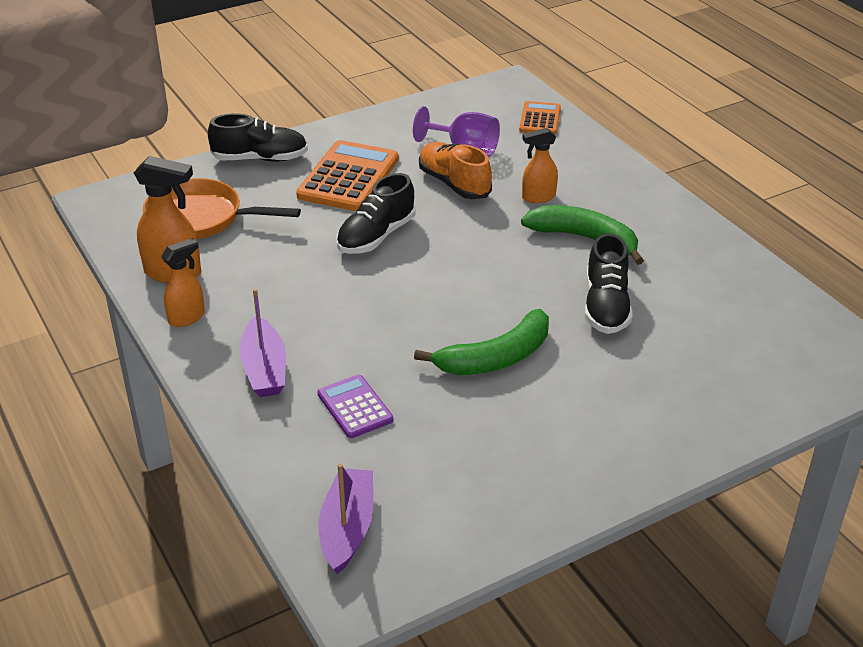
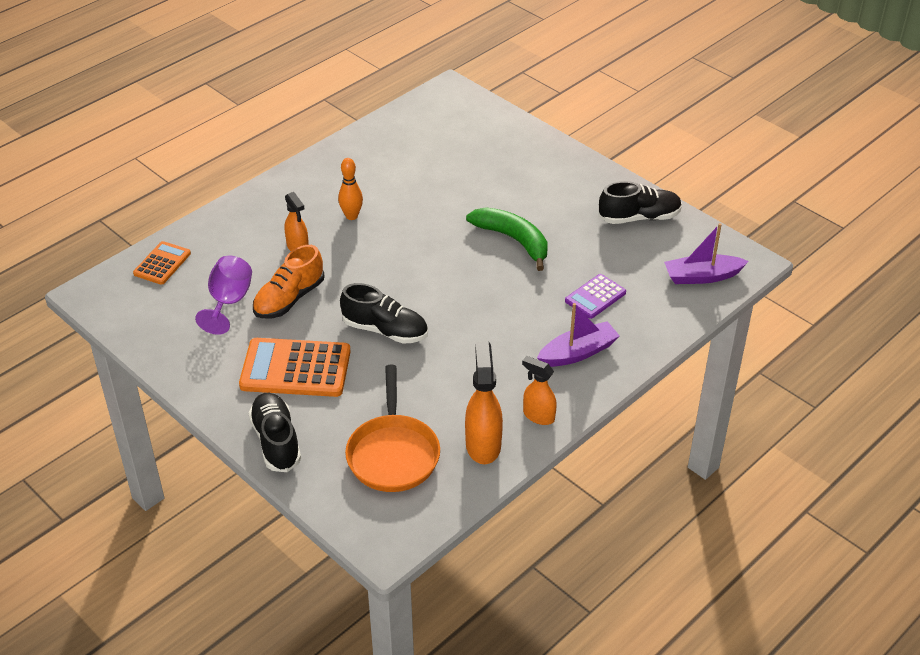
camera: 105 degrees left, 5 degrees up
orange calculator [519,101,561,135] -> orange calculator turned 120 degrees clockwise [133,241,191,285]
green banana [521,205,644,265] -> orange bowling pin [338,158,363,220]
black shoe [585,233,632,334] -> black shoe moved to [598,181,682,224]

